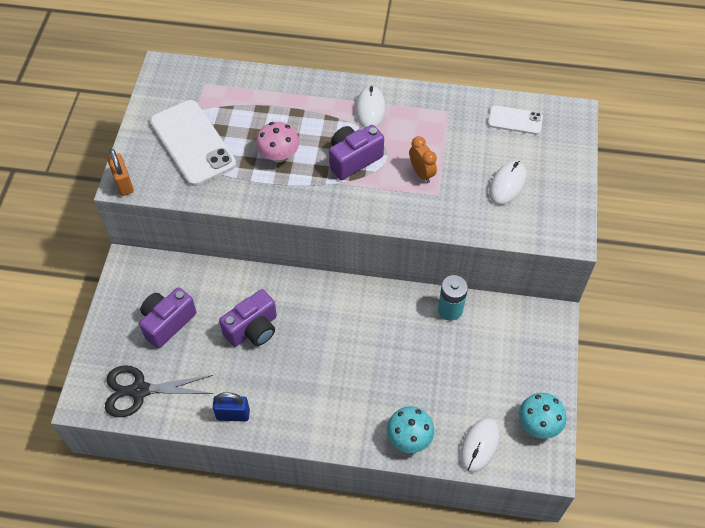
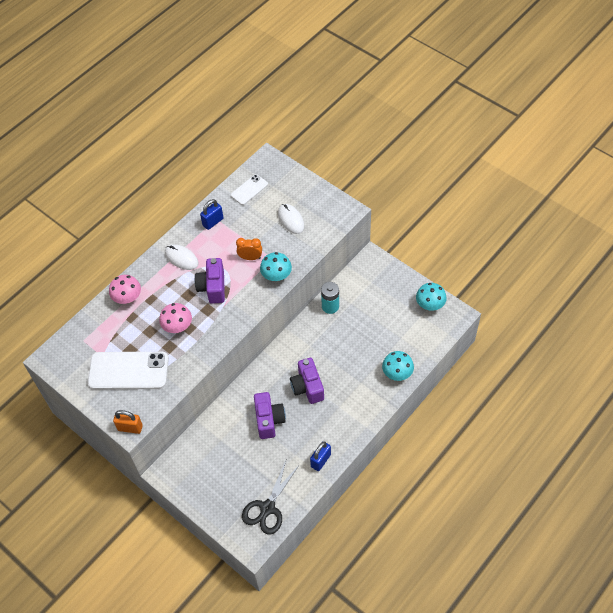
camera: 55 degrees left, 0 degrees up
purple camera [139,287,196,349] -> purple camera moved to [290,358,324,404]
white mouse [460,418,499,472] -> none
none -> pink mushroom [109,275,141,304]
none -> blue padlock [200,199,223,230]
none -> turquoise mushroom [260,252,292,281]

